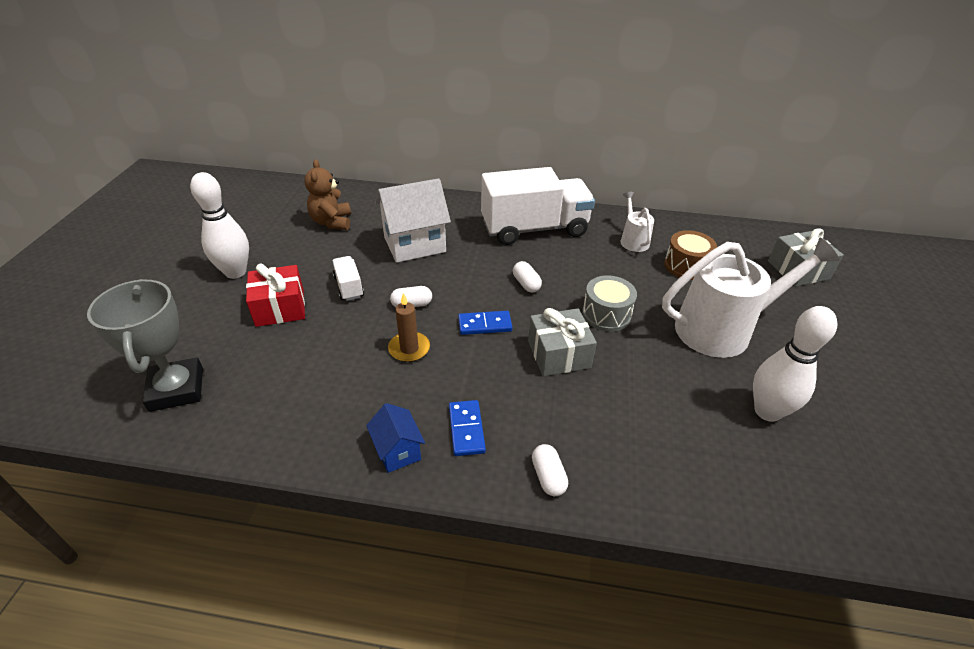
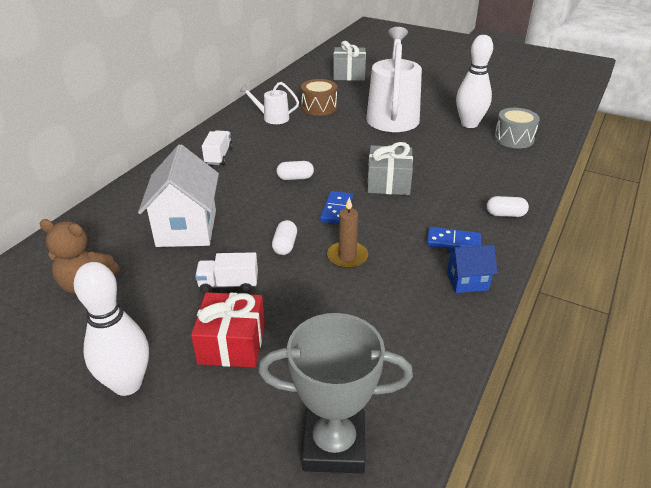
camera: 70 degrees left, 5 degrees down
white truck [481,167,595,245] -> white truck [202,130,233,165], size x0.43
grey drum [582,275,637,332] -> grey drum moved to [494,108,540,149]

